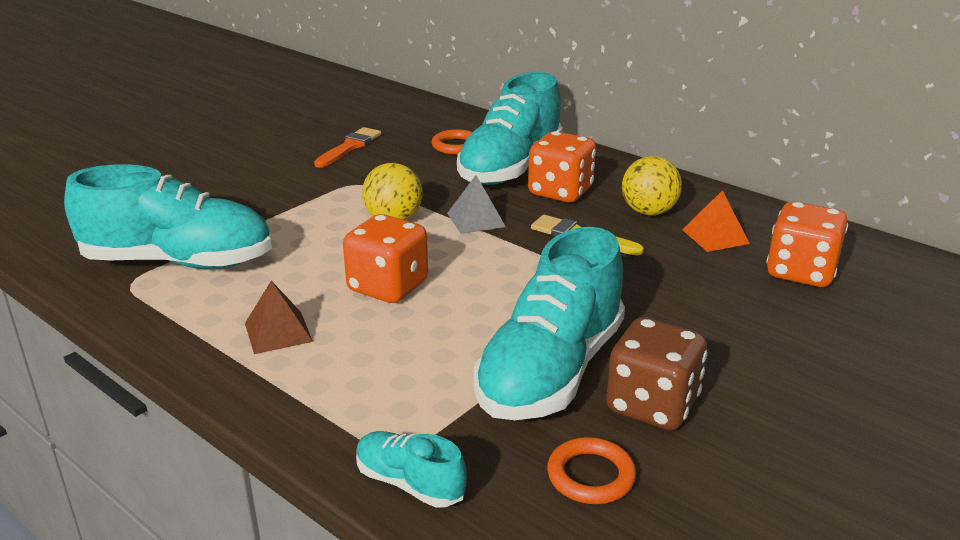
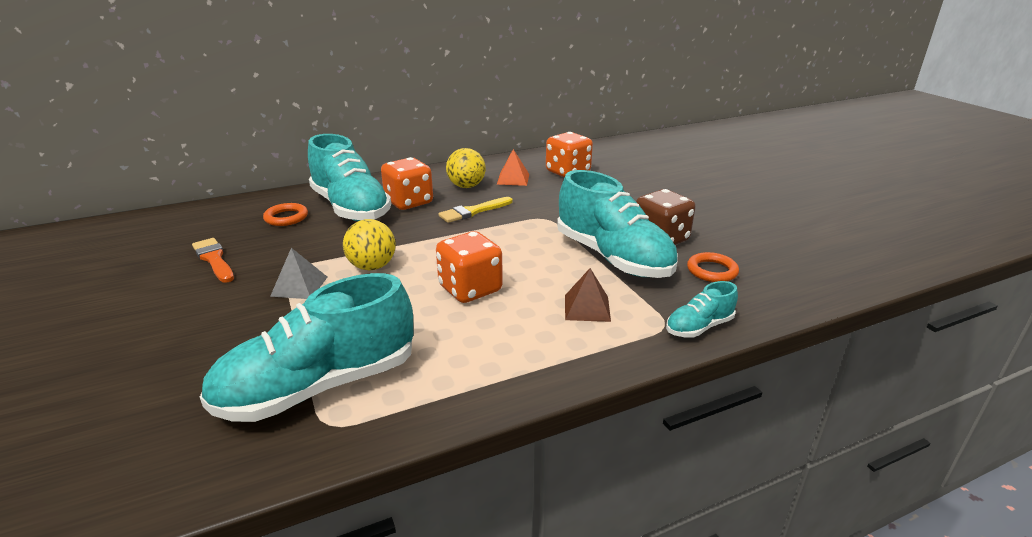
camera: 65 degrees left, 0 degrees up
turquoise shoe [64,164,272,269] -> turquoise shoe turned 150 degrees counterclockwise [200,273,413,422]
brown pyramid [245,281,313,354] -> brown pyramid moved to [565,268,611,322]
grey pyramid [447,175,506,234] -> grey pyramid moved to [270,248,327,299]

